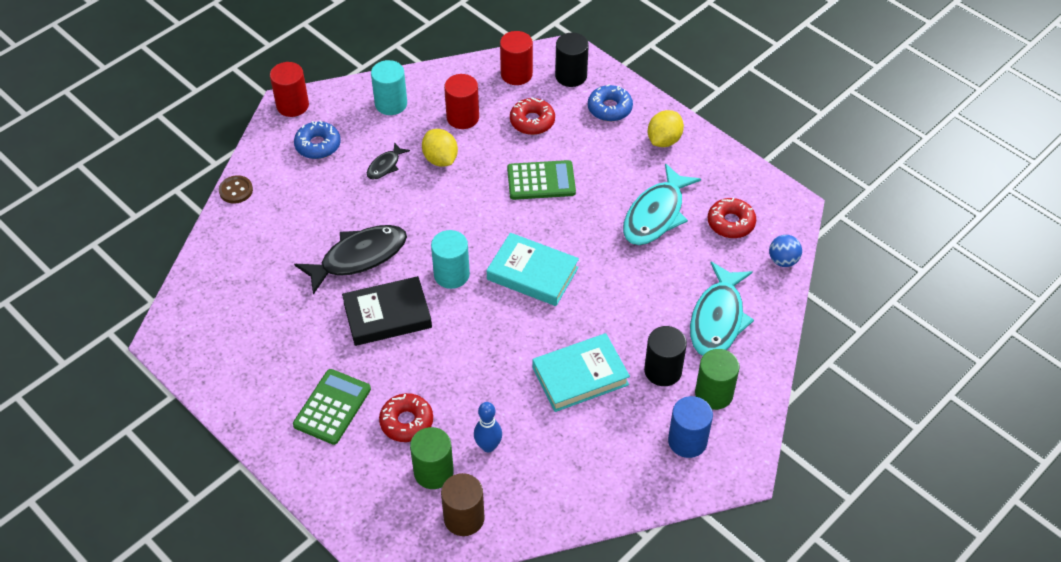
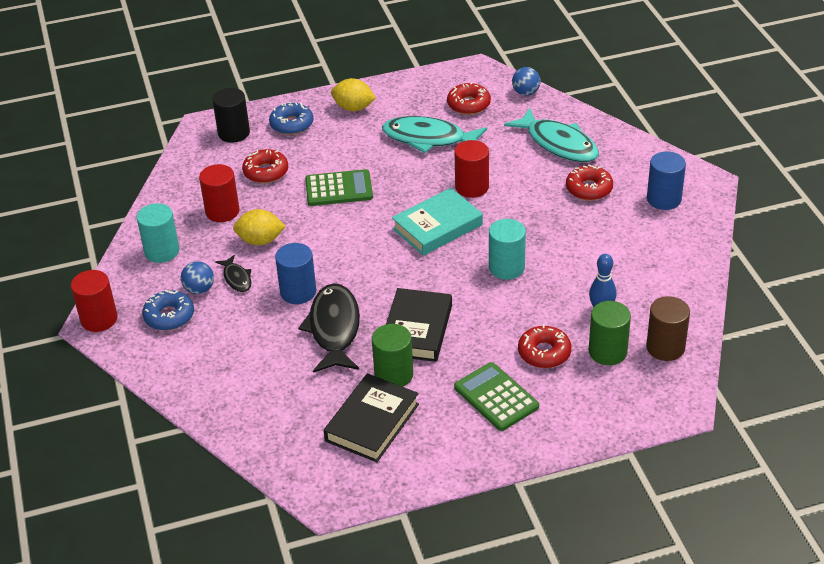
camera: 60 degrees left, 10 degrees down
brown button [219,175,253,204] -> none
turquoise cylinder [431,230,470,289] -> turquoise cylinder moved to [489,219,526,280]
red cylinder [500,31,533,85] -> red cylinder moved to [454,140,489,198]
green calculator [507,160,576,200] -> green calculator turned 60 degrees clockwise [305,169,373,206]
turquoise book [533,333,630,412] -> none
turquoise fish [623,163,701,245] -> turquoise fish turned 135 degrees clockwise [382,116,487,153]
black cylinder [644,326,687,386] -> red donut [566,165,613,201]
yellow lemon [648,110,684,147] -> yellow lemon turned 45 degrees counterclockwise [331,78,376,111]
green cylinder [695,349,740,410] -> green cylinder moved to [372,324,413,387]
none -> blue ball [181,261,214,294]
none -> blue cylinder [275,243,316,304]
none -> black book [324,373,419,462]

